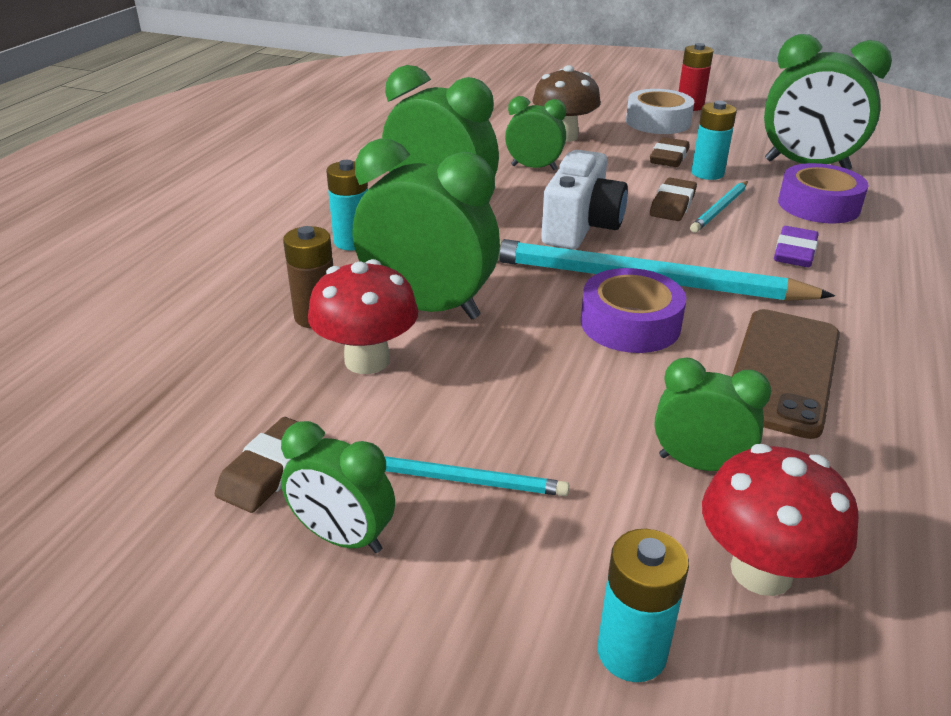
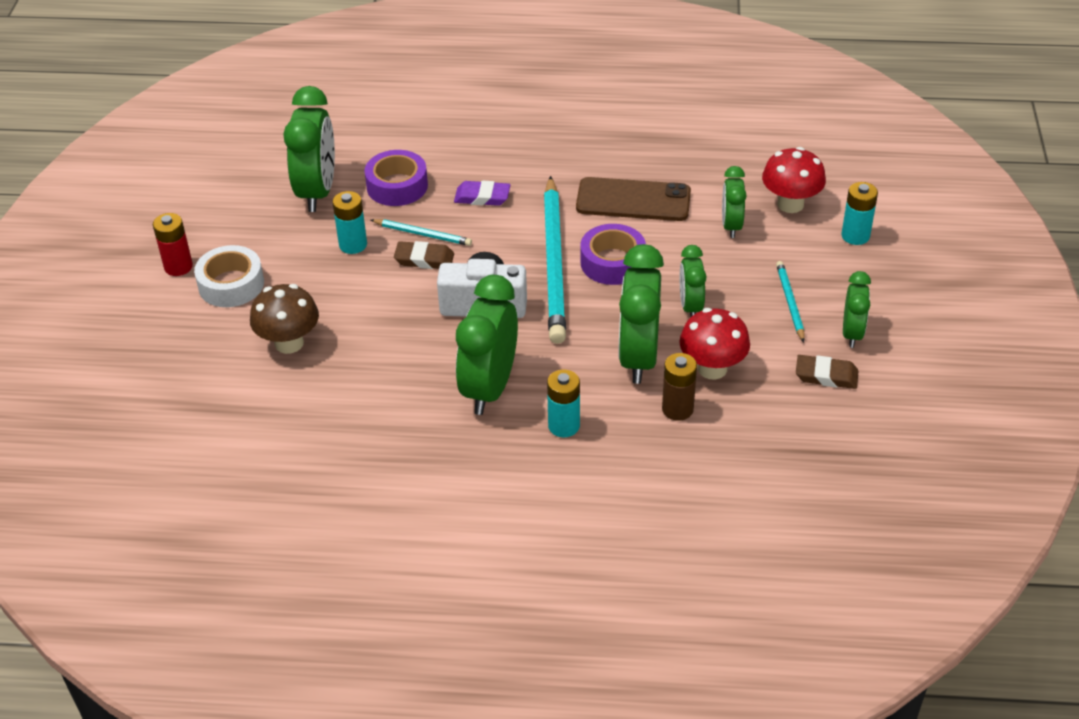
camera: 105 degrees left, 10 degrees up
green clock [505,96,566,170] -> green clock moved to [680,245,707,316]
brown eraser [650,137,689,167] -> none

